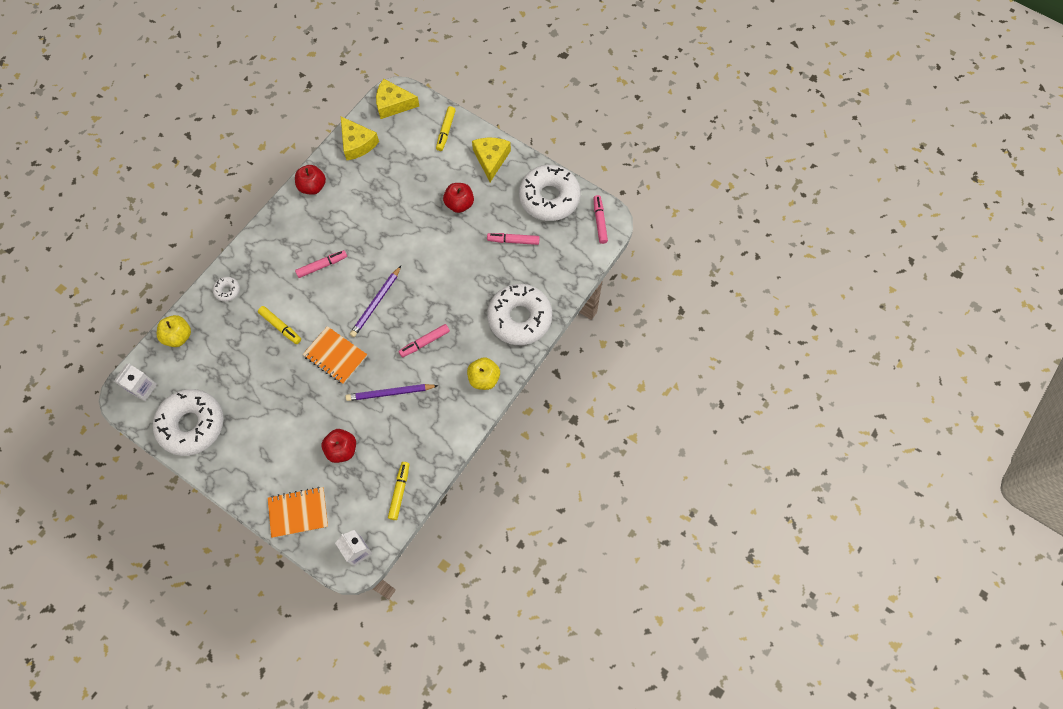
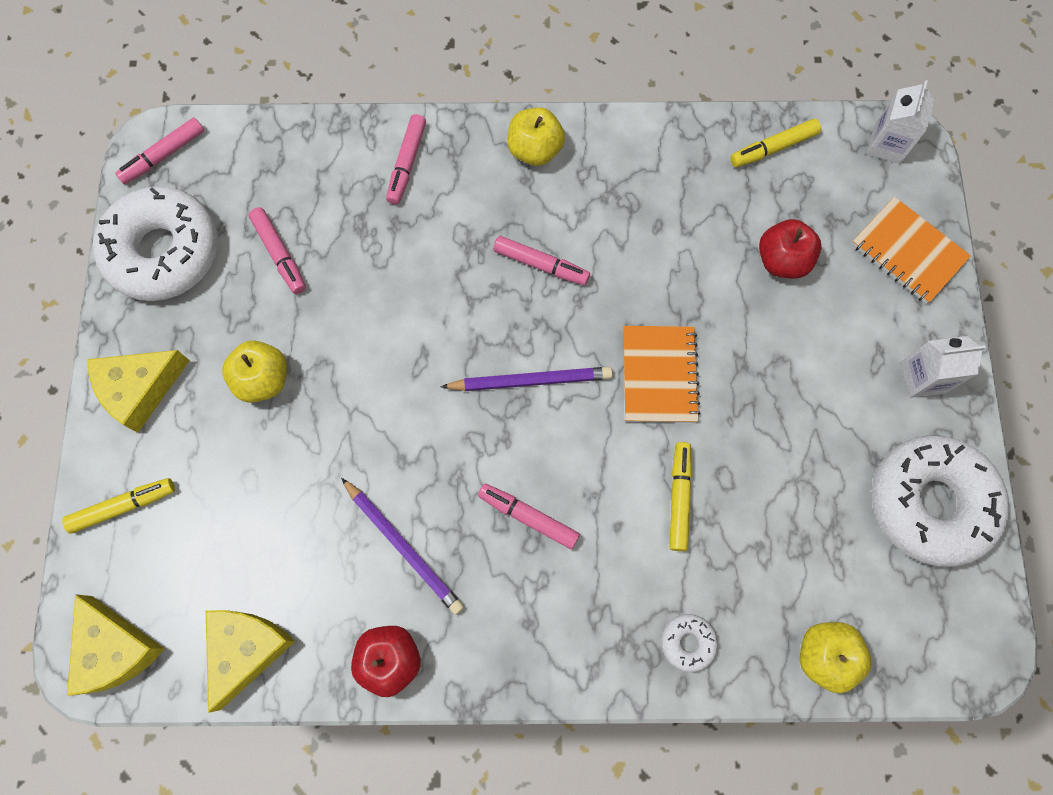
camera: 125 degrees left, 5 degrees up
white carton [114,364,157,401] -> white carton moved to [900,336,986,398]
purple pencil [345,384,438,401] -> purple pencil moved to [341,478,464,615]
red apple [443,183,474,213] -> yellow apple [222,340,287,403]
white donut [487,284,552,345] -> pink marker [386,114,426,205]

